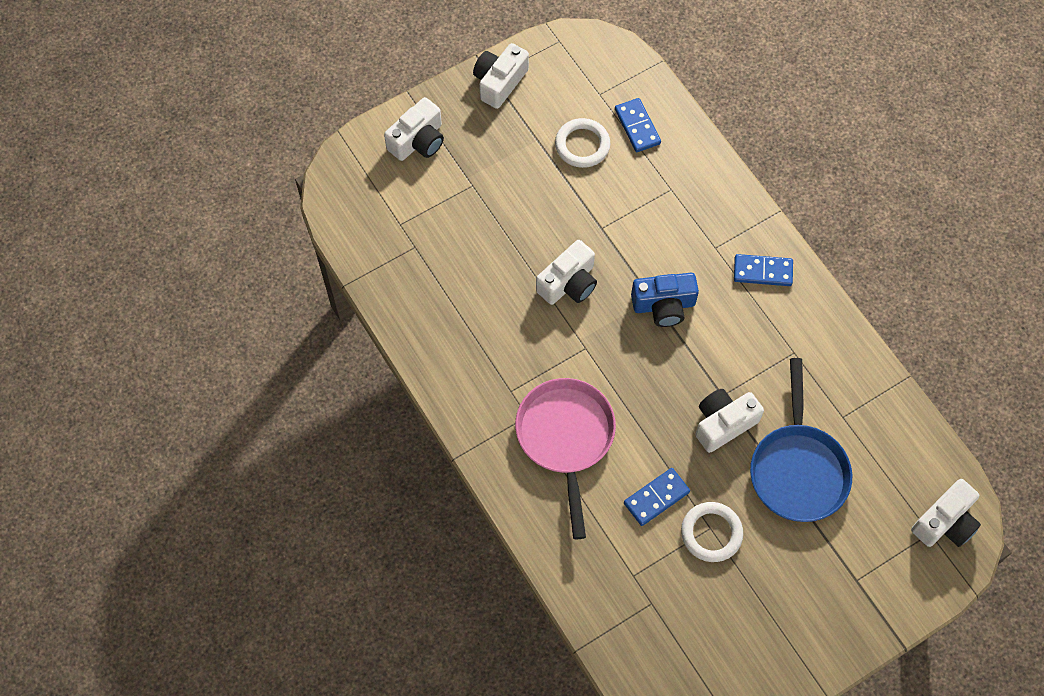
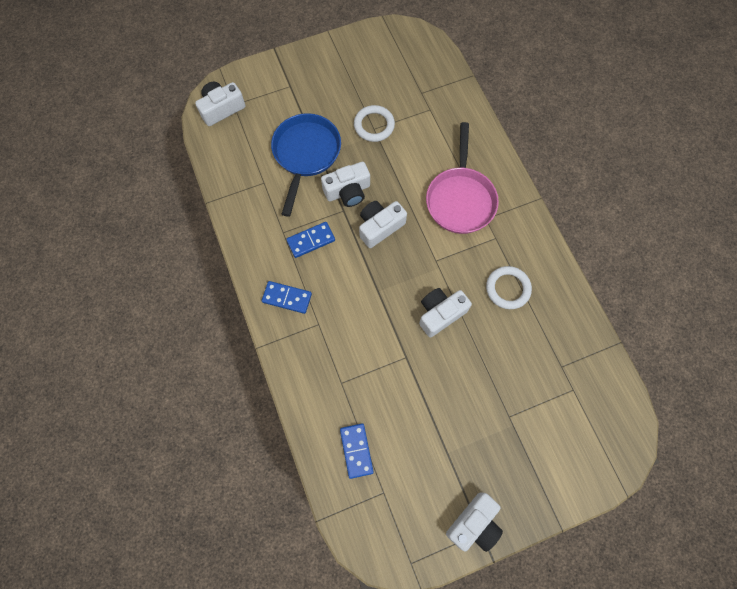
camera: 170 degrees left, 5 degrees up
white camera [384,97,444,161] -> white camera moved to [359,201,407,248]
white ring [555,118,610,168] -> white ring moved to [486,266,532,309]
blue domino [624,468,690,526] -> blue domino moved to [286,222,335,258]
blue camera [631,273,699,327] -> none

